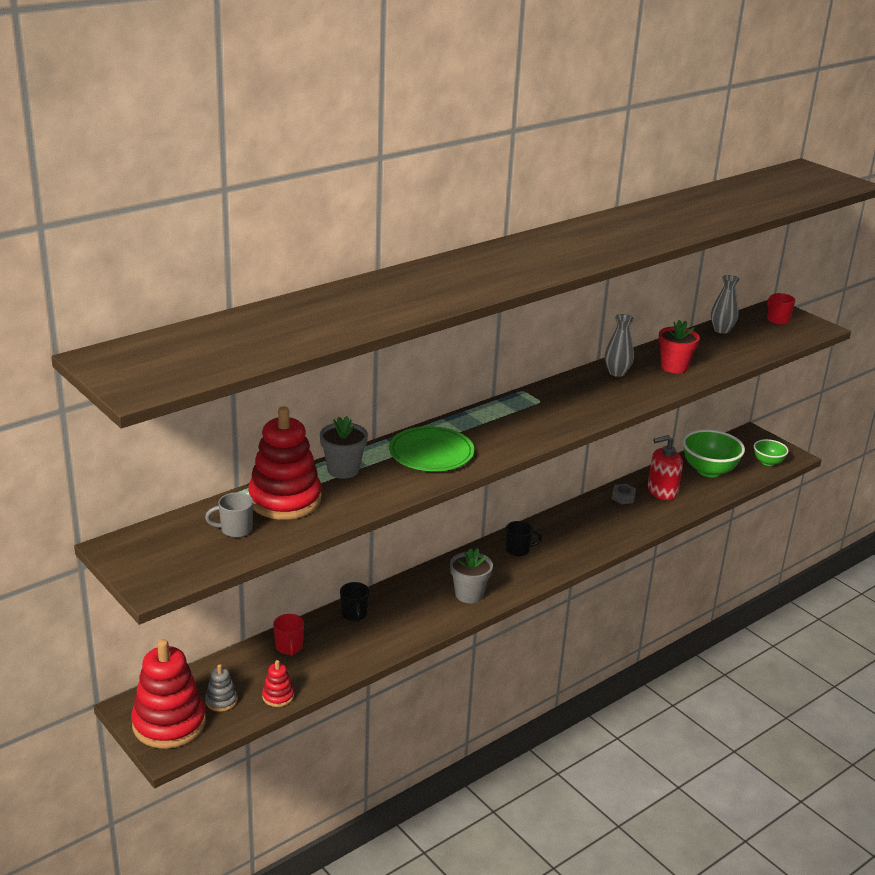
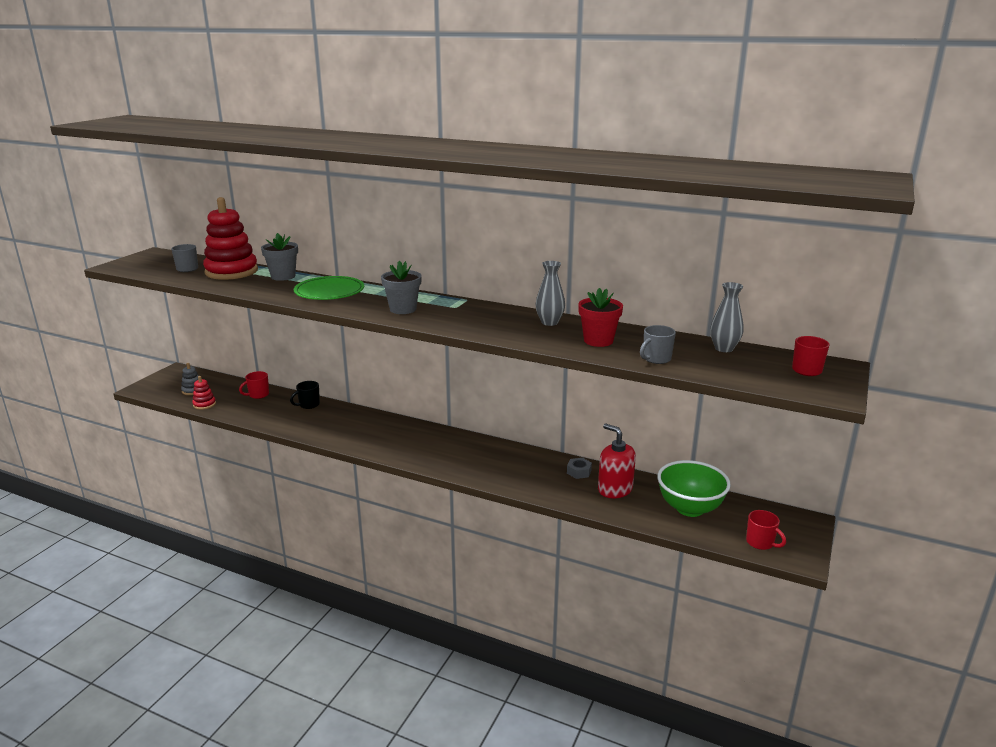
camera: 65 degrees right, 5 degrees down
red stacking toy [131,639,206,749] -> none
grey flower pot [450,548,493,603] -> grey flower pot moved to [381,261,422,314]
black mug [505,521,542,557] -> none
green bowl [754,439,789,466] -> red mug [746,510,786,550]
none -> grey mug [640,325,676,364]

